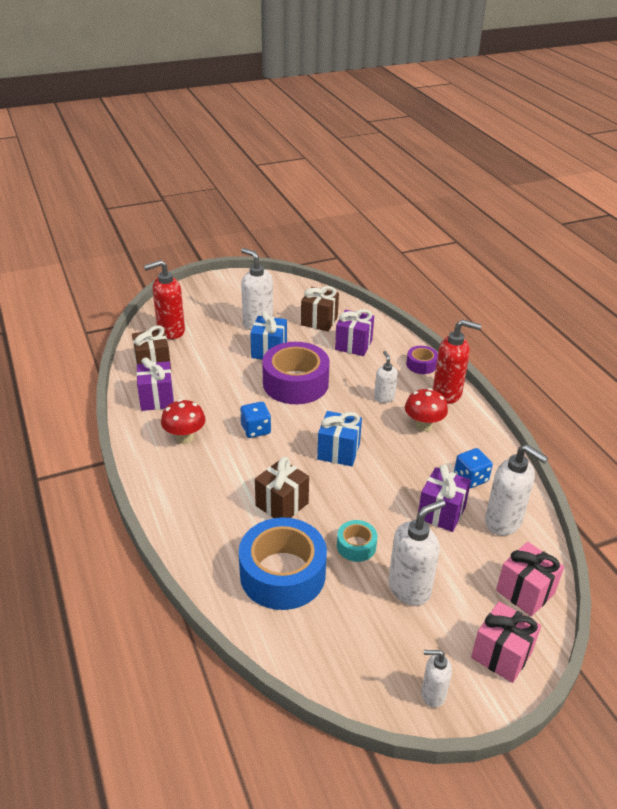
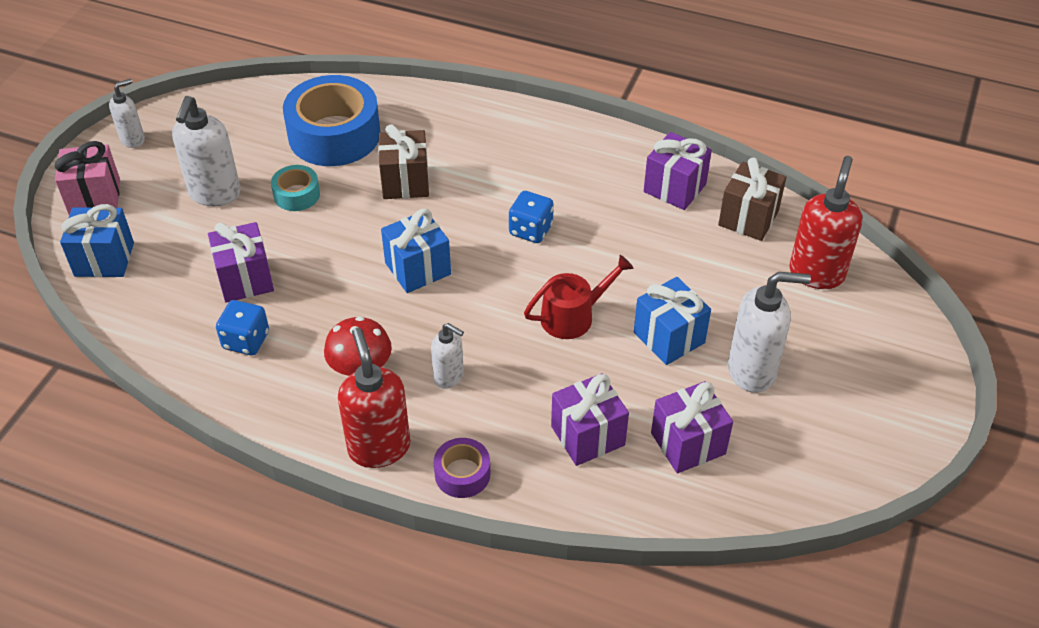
camera: 135 degrees right, 10 degrees up
red mushroom [161,399,206,444] -> none
purple tape [262,342,330,404] -> red watering can [524,255,633,339]
brown gift [301,286,339,332] -> purple gift [651,381,733,473]
red soap dispenser [433,319,482,404] -> red soap dispenser turned 105 degrees clockwise [338,328,410,468]
white soap dispenser [485,444,548,536] -> none
pink gift [496,542,564,616] -> blue gift [60,204,134,277]

